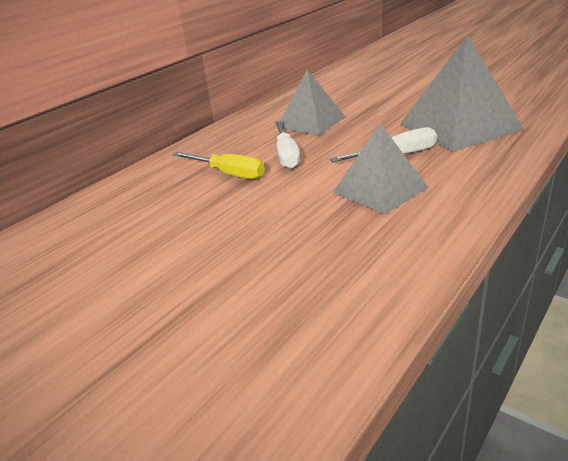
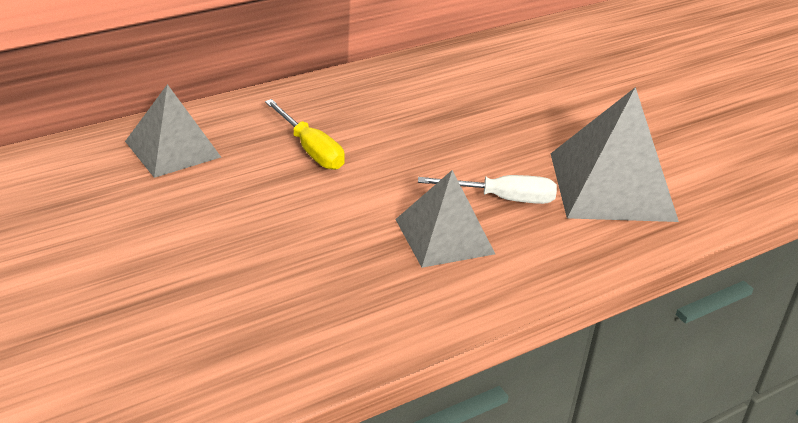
camera: 15 degrees right, 5 degrees up
white screwdriver [275,121,301,169] -> none
grey pyramid [277,69,345,135] -> grey pyramid moved to [125,84,221,178]

